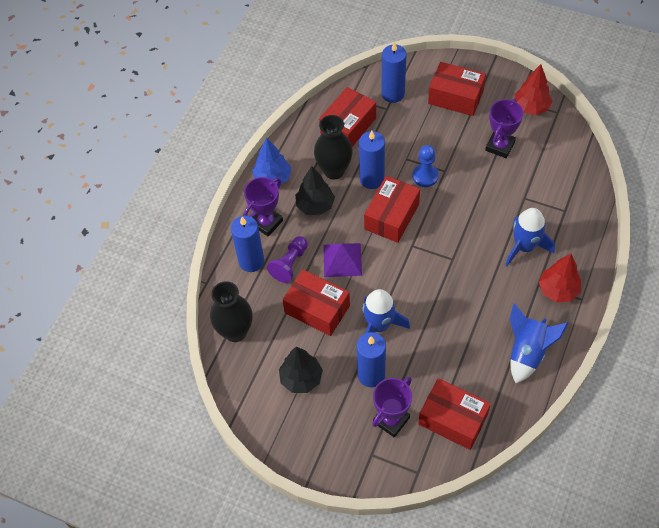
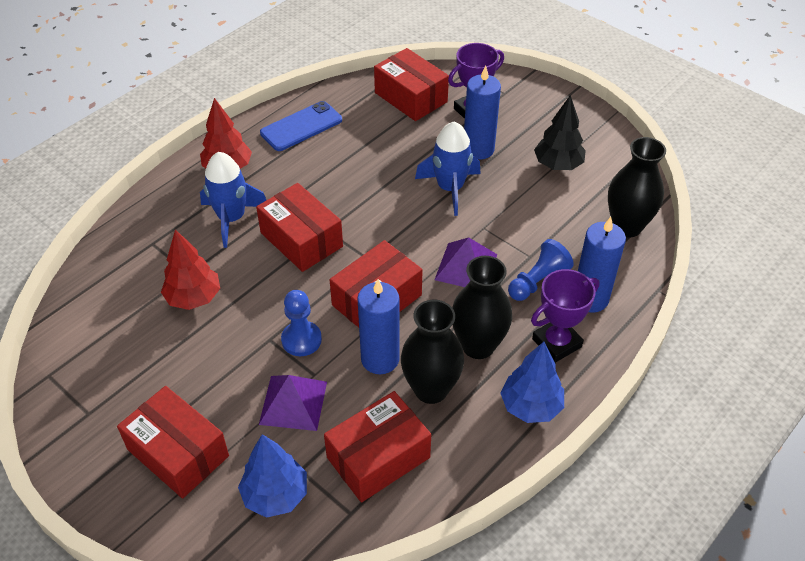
camera: 165 degrees left, 10 degrees down
purple pawn [267,236,308,283] -> blue pawn [508,239,574,301]
red box [282,269,350,336] -> red box moved to [256,183,343,272]
black tree [295,166,335,215] -> black vase [452,256,512,359]
blue candle [381,42,407,103] -> blue tree [238,434,307,518]
purple trophy [485,99,523,158] -> none
blue rocket [510,303,568,383] -> blue phone [260,101,342,151]
red tree [515,64,552,115] -> red tree moved to [161,229,220,310]
none -> purple pyramid [259,375,327,431]

